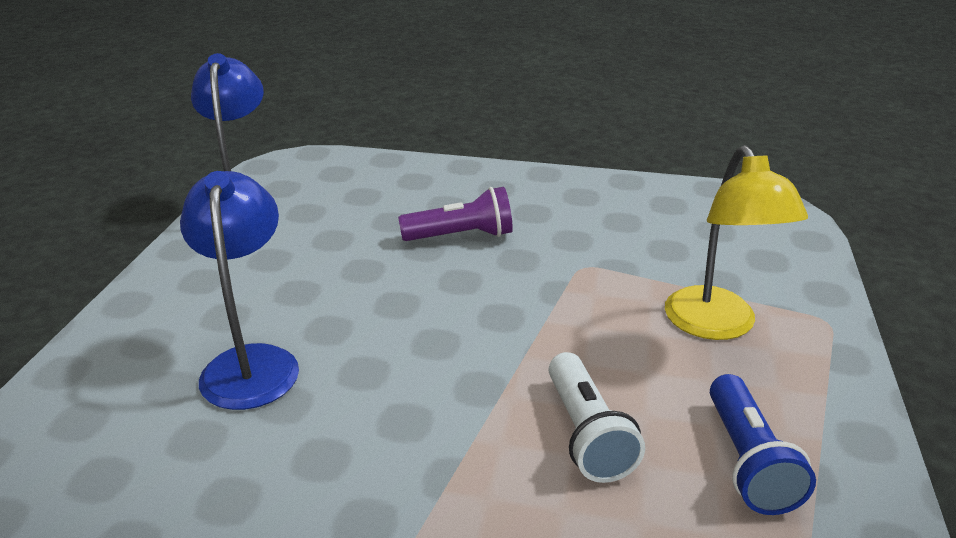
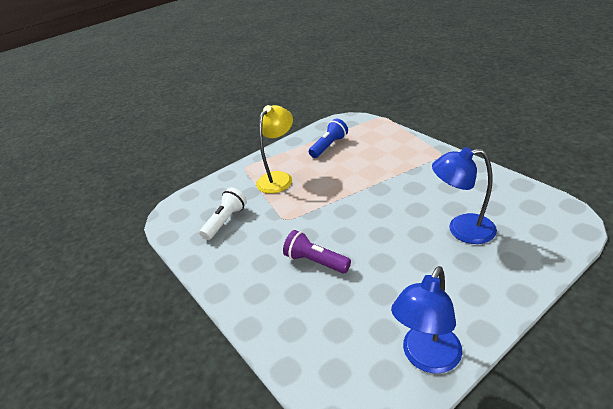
camera: 135 degrees left, 5 degrees up
blue lamp [180,171,299,410] -> blue lamp turned 60 degrees clockwise [432,147,497,244]
white flashlight [548,352,645,483] -> white flashlight moved to [199,187,247,240]

